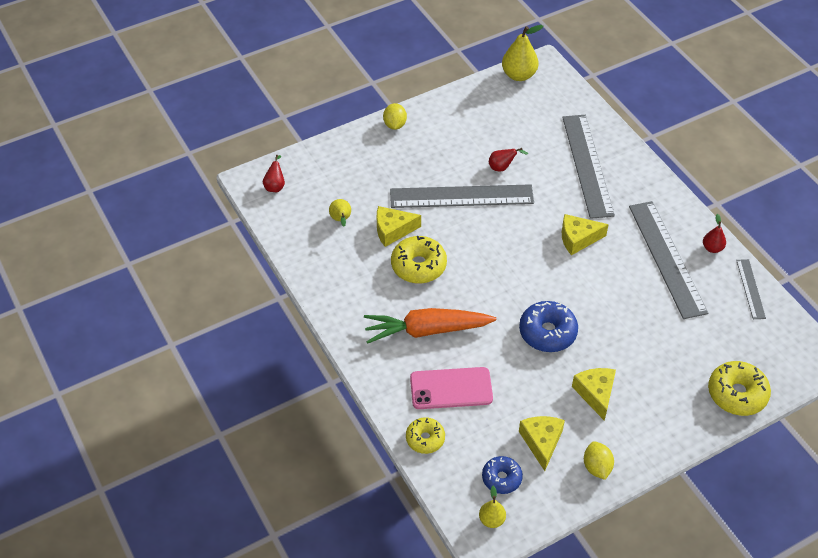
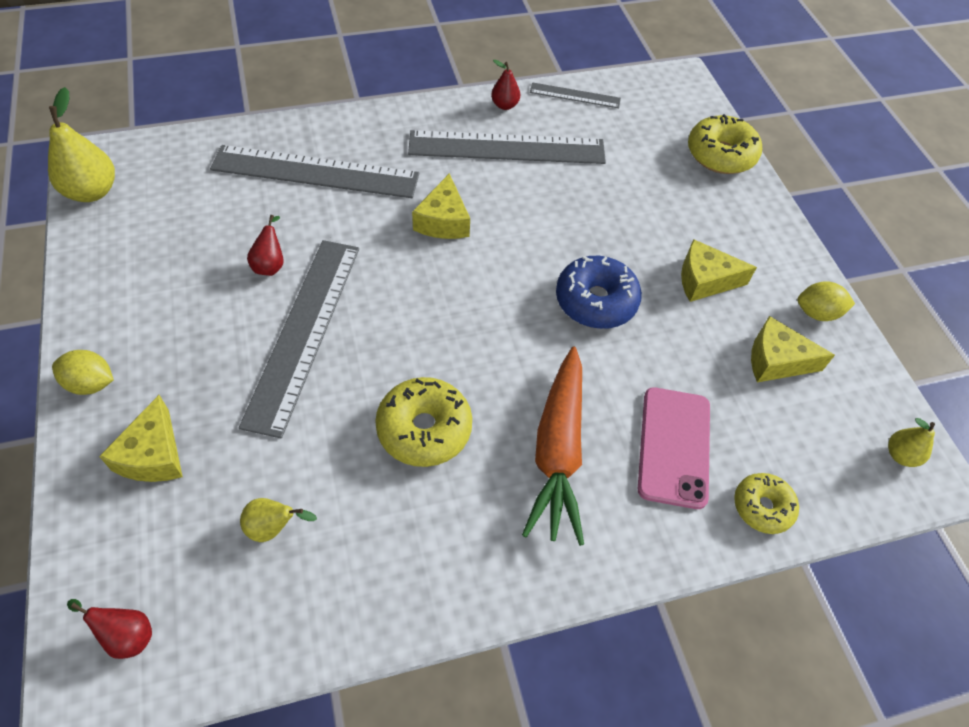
camera: 80 degrees left, 5 degrees up
yellow cheese [377,206,421,247] -> yellow cheese moved to [99,395,183,482]
blue donut [482,456,523,494] -> none

